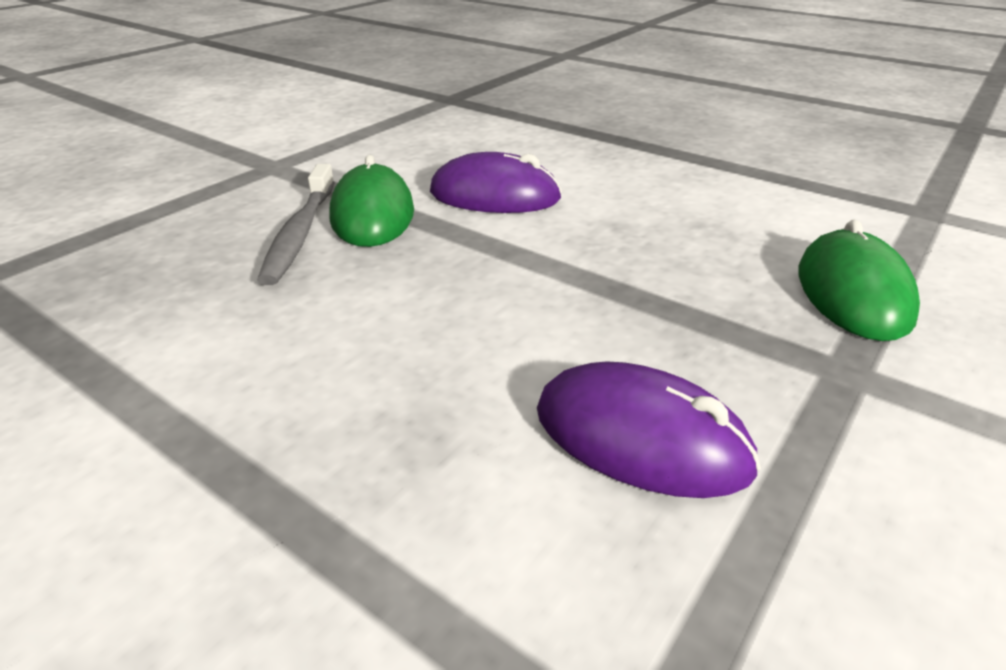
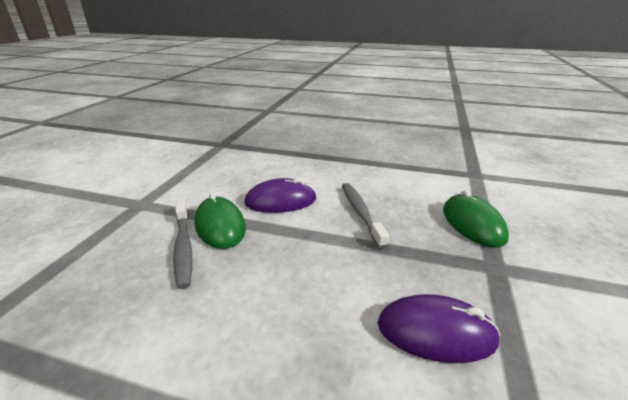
camera: 20 degrees left, 5 degrees down
none -> grey toothbrush [342,183,389,249]

